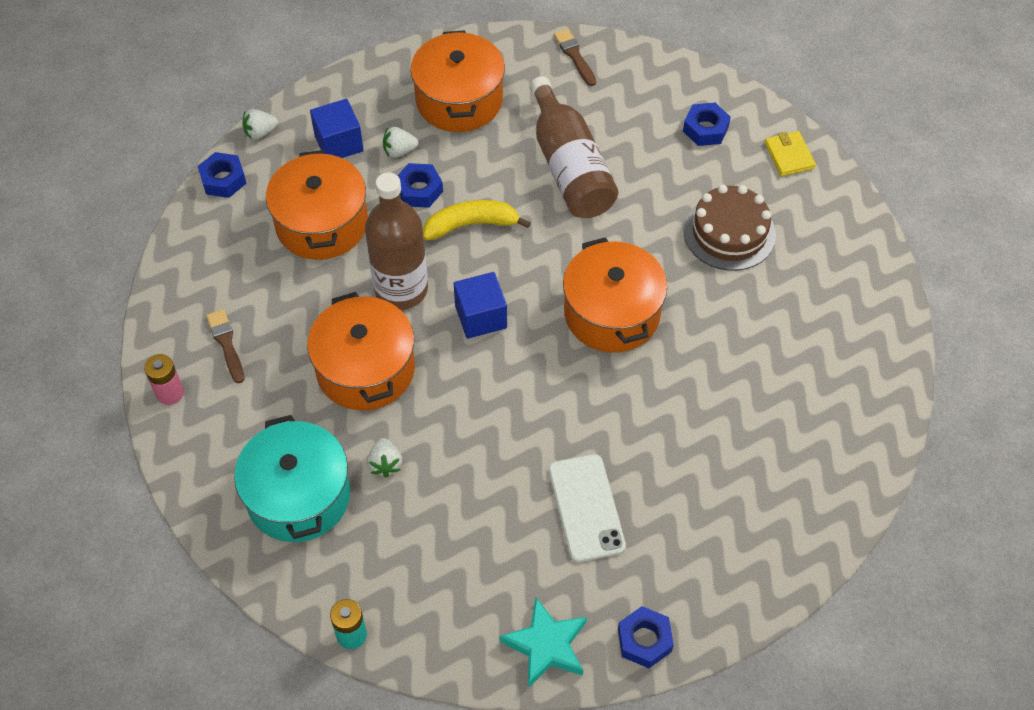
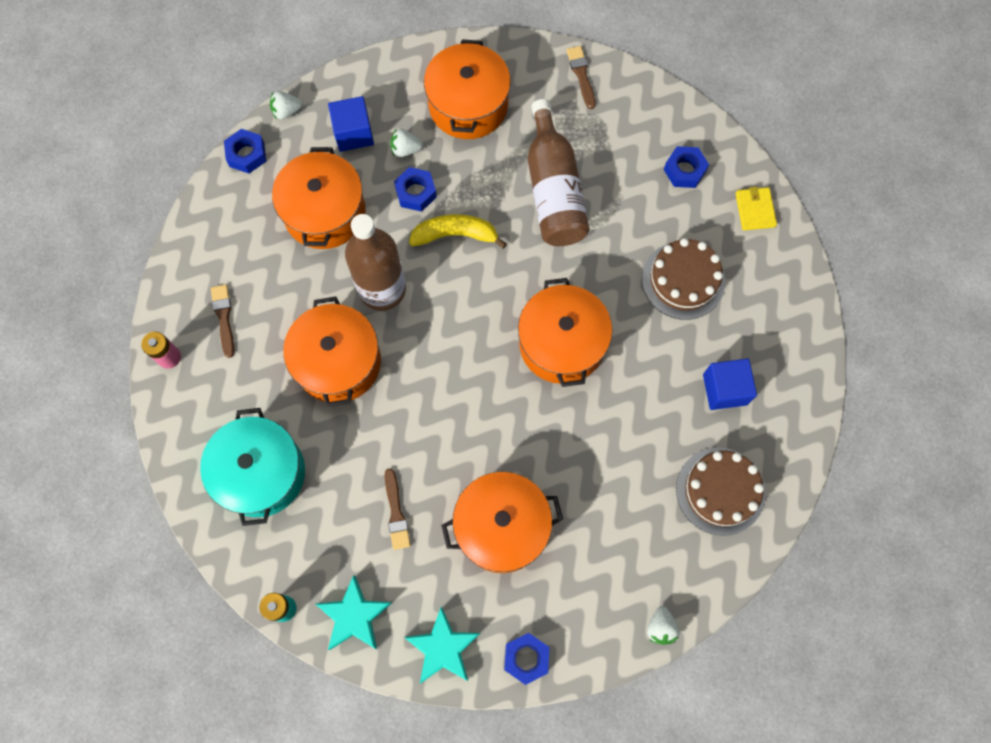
camera: 10 degrees right, 15 degrees up
white strawberry [367,438,402,478] -> white strawberry moved to [647,606,680,645]
blue cube [454,272,507,339] -> blue cube moved to [703,359,757,410]
white phone [548,454,626,562] -> orange pot [441,472,563,573]
none -> turquoise star [316,575,392,650]
none -> brown brush [385,468,411,550]
none -> brown cake [676,447,765,536]

